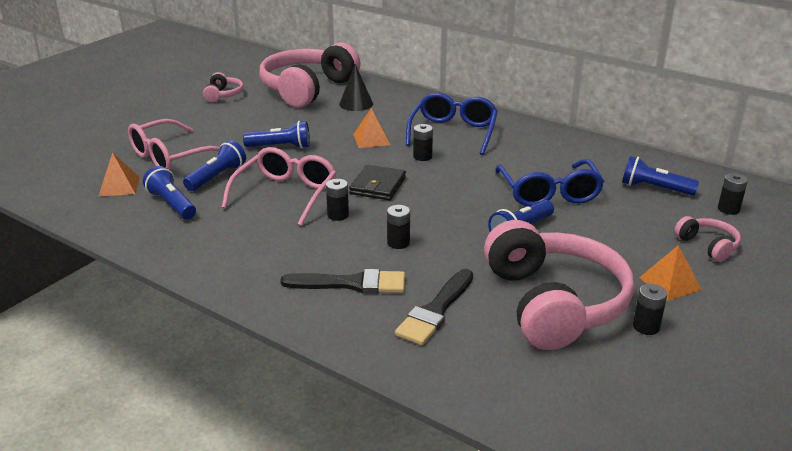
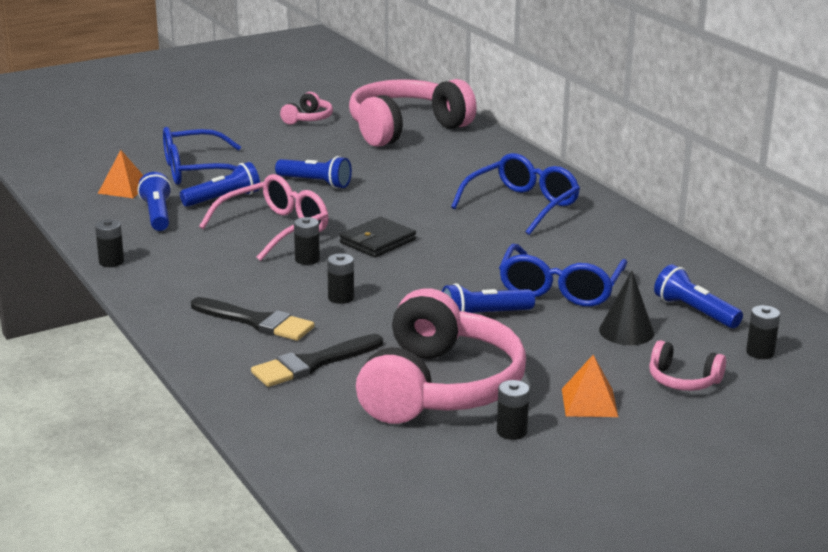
camera: 25 degrees right, 5 degrees down
pink glasses [128,119,220,171] -> blue glasses [163,127,241,185]
black cone [339,64,373,111] -> black cone moved to [599,271,654,345]
orange pyramid [353,108,390,148] -> none
black battery [413,124,433,161] -> black battery moved to [95,219,124,267]
pink headphones [674,216,741,262] -> pink headphones turned 120 degrees clockwise [649,340,726,391]

